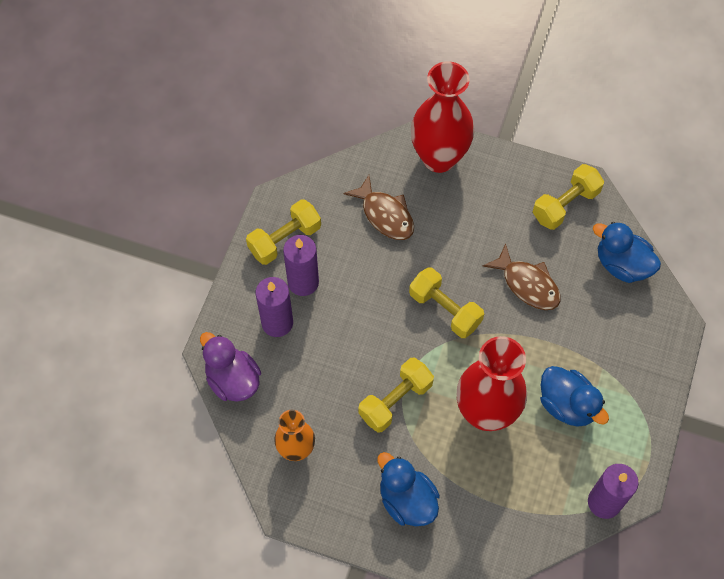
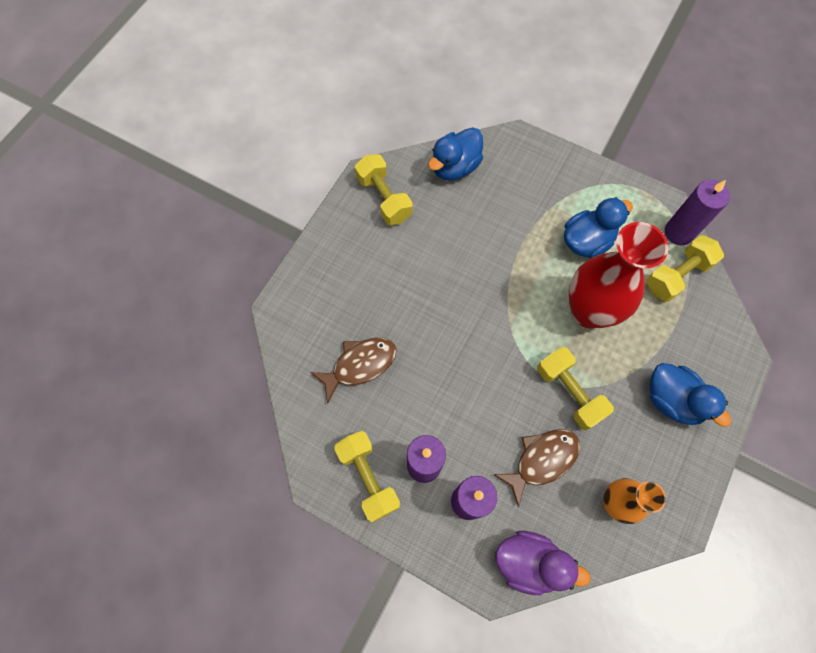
camera: 80 degrees left, 5 degrees up
purple duck [200,332,261,402] -> purple duck turned 135 degrees counterclockwise [496,531,591,595]
blue duck [378,452,440,526] -> blue duck turned 105 degrees counterclockwise [650,363,731,427]
yellow dumbbell [409,267,484,338] -> yellow dumbbell moved to [646,235,724,302]
red vase [411,61,474,173] -> none
brown fish [483,243,561,310] -> brown fish moved to [494,429,580,507]

